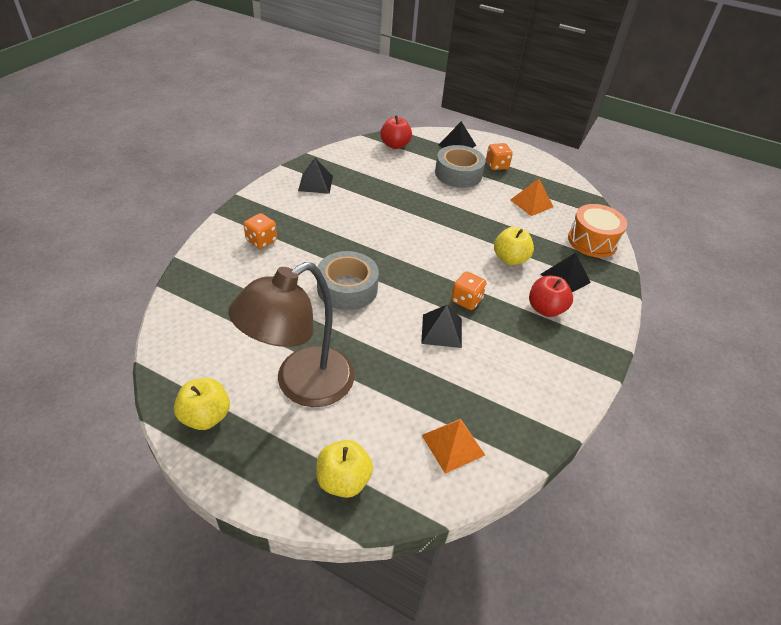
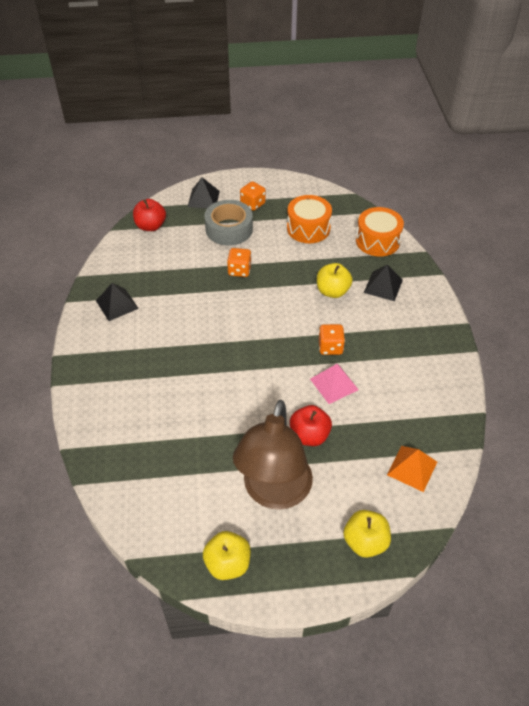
camera: 30 degrees left, 5 degrees up
orange dice [244,213,277,249] -> orange dice moved to [227,248,252,277]
grey tape [317,251,379,310] -> none
black pyramid [421,305,462,348] -> pink pyramid [310,364,359,404]
orange pyramid [510,179,553,216] -> orange drum [287,195,332,243]
red apple [529,276,573,317] -> red apple moved to [290,405,332,446]

